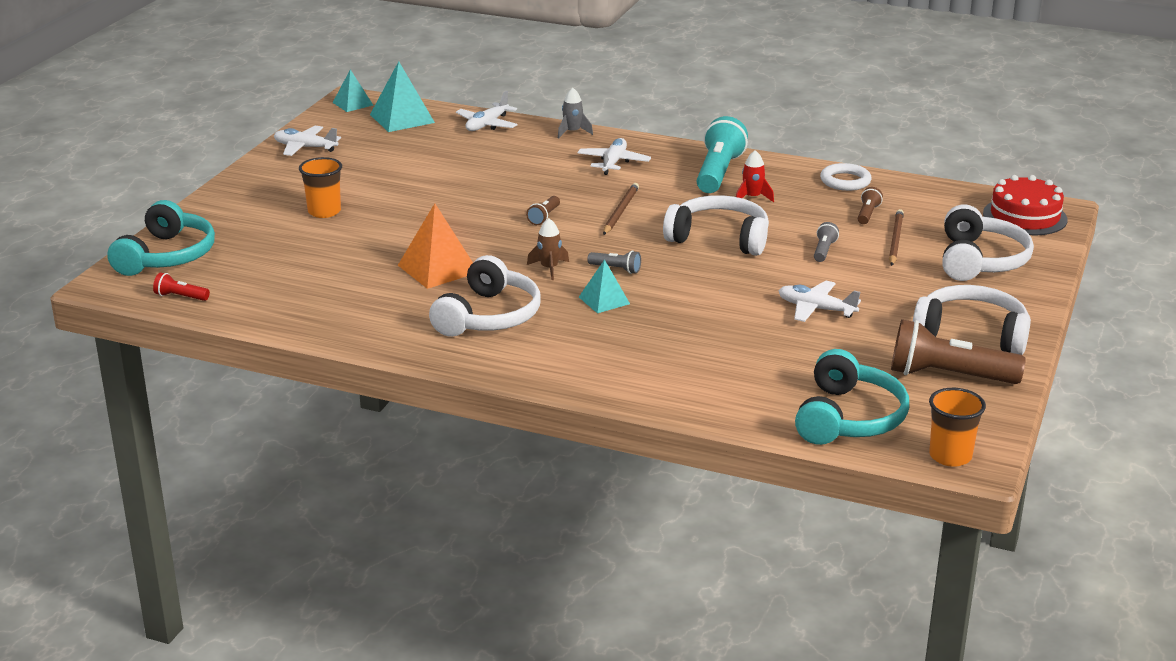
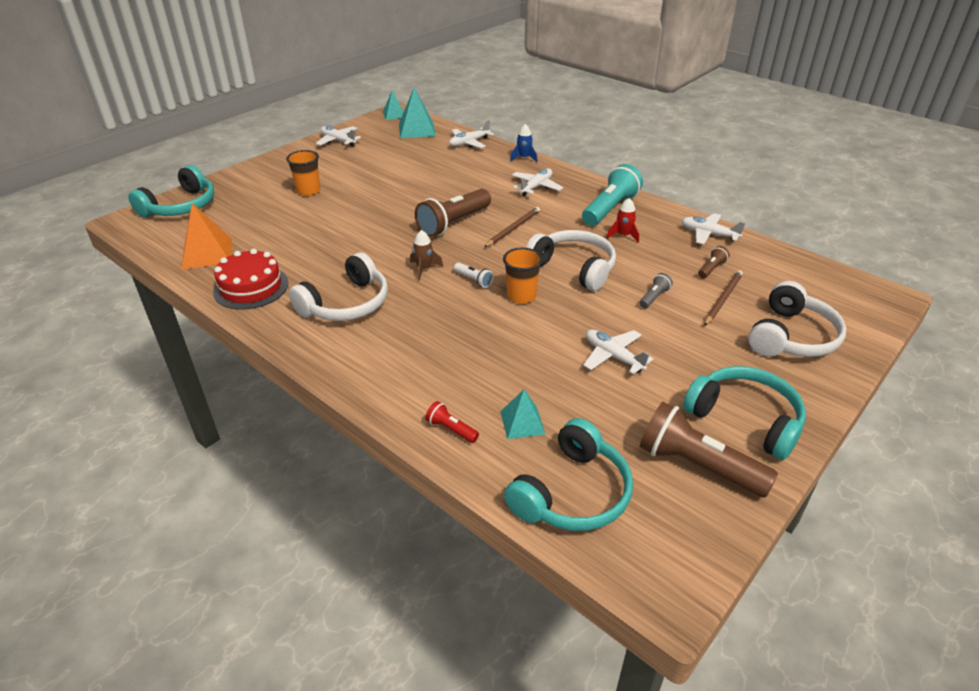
camera: 20 degrees right, 10 degrees up
red flashlight [153,272,210,301] -> red flashlight moved to [425,401,479,443]
orange pyramid [398,203,473,289] -> orange pyramid moved to [182,203,232,270]
brown flashlight [526,196,560,225] -> brown flashlight [415,189,491,237], size x2.17
grey rocket [558,88,593,139] -> blue rocket [510,124,538,162]
turquoise pyramid [579,259,630,313] -> turquoise pyramid moved to [501,389,545,439]
grey flashlight [587,250,641,274] -> white flashlight [454,263,493,288]
white ring [820,163,872,191] -> white plane [681,213,745,245]
white headphones [913,285,1031,355] -> turquoise headphones [683,366,806,460]
orange cup [929,388,986,467] -> orange cup moved to [503,248,543,304]
red cake [983,175,1068,235] -> red cake moved to [213,249,288,310]

